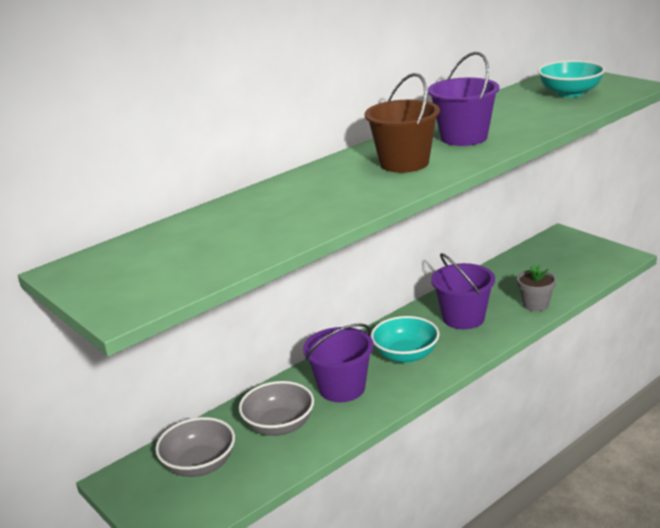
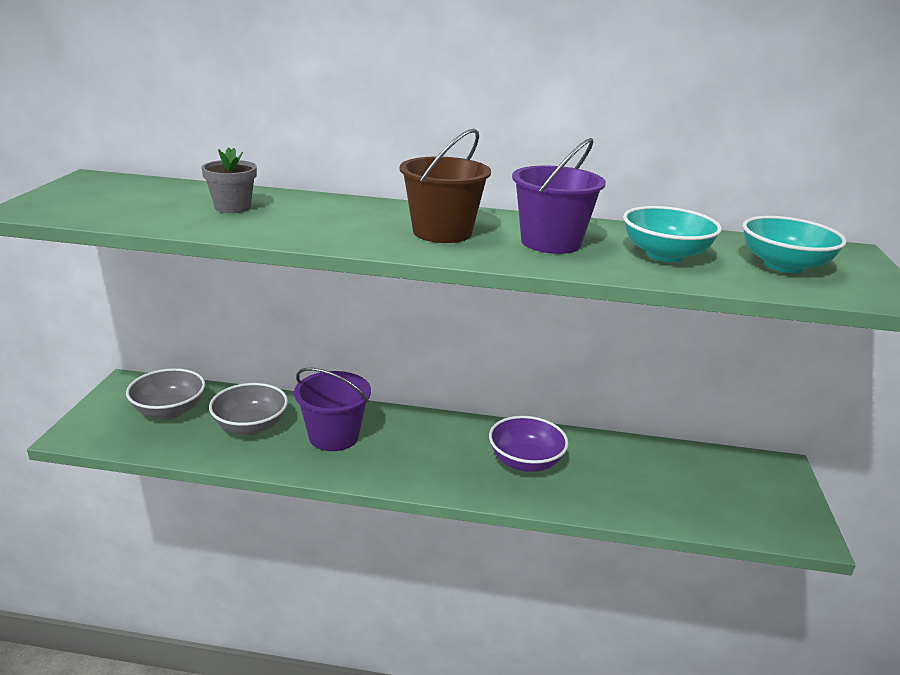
camera: 45 degrees right, 0 degrees up
turquoise bowl [371,316,440,363] -> turquoise bowl moved to [623,206,722,262]
purple bucket [431,253,495,329] -> purple bowl [489,416,569,472]
grey flower pot [517,265,556,311] -> grey flower pot moved to [201,147,257,213]

